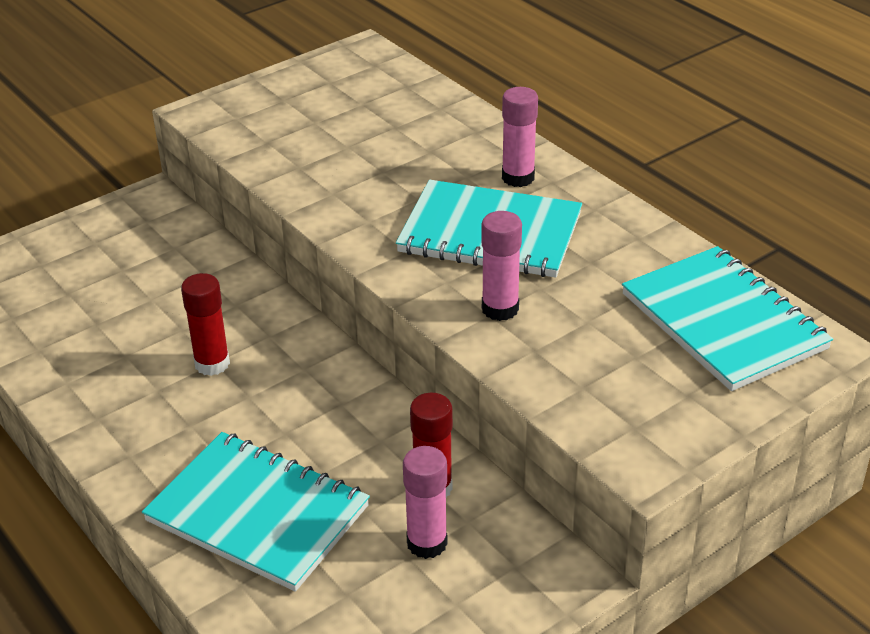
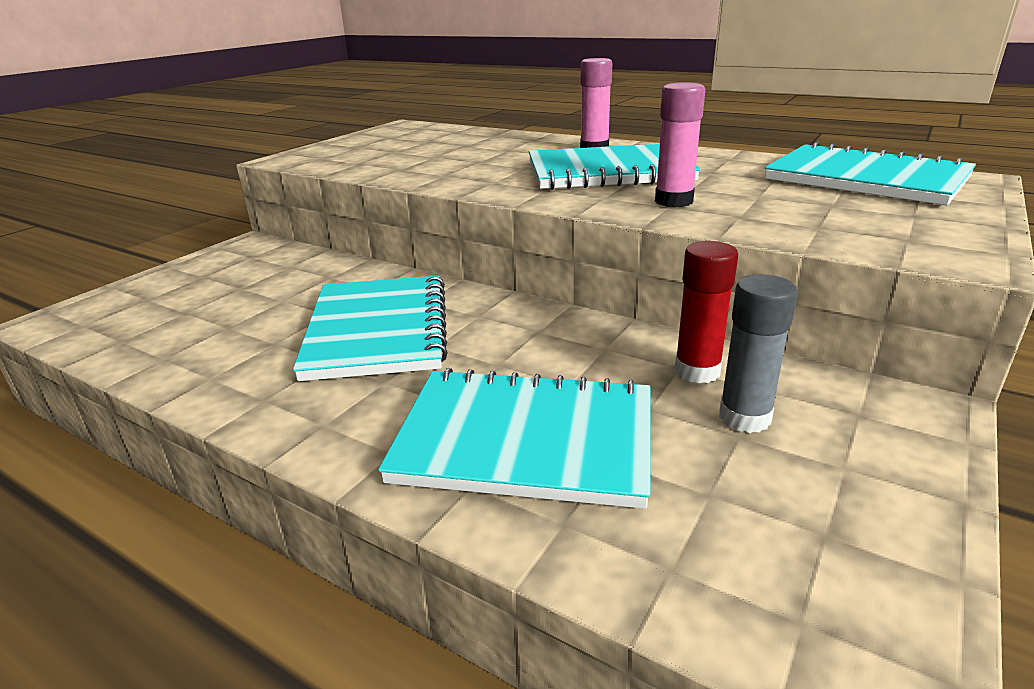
camera: 20 degrees left, 10 degrees down
red glue stick [181,273,230,376] -> turquoise notebook [293,276,448,381]
pink glue stick [403,446,448,559] -> grey glue stick [719,274,798,433]

